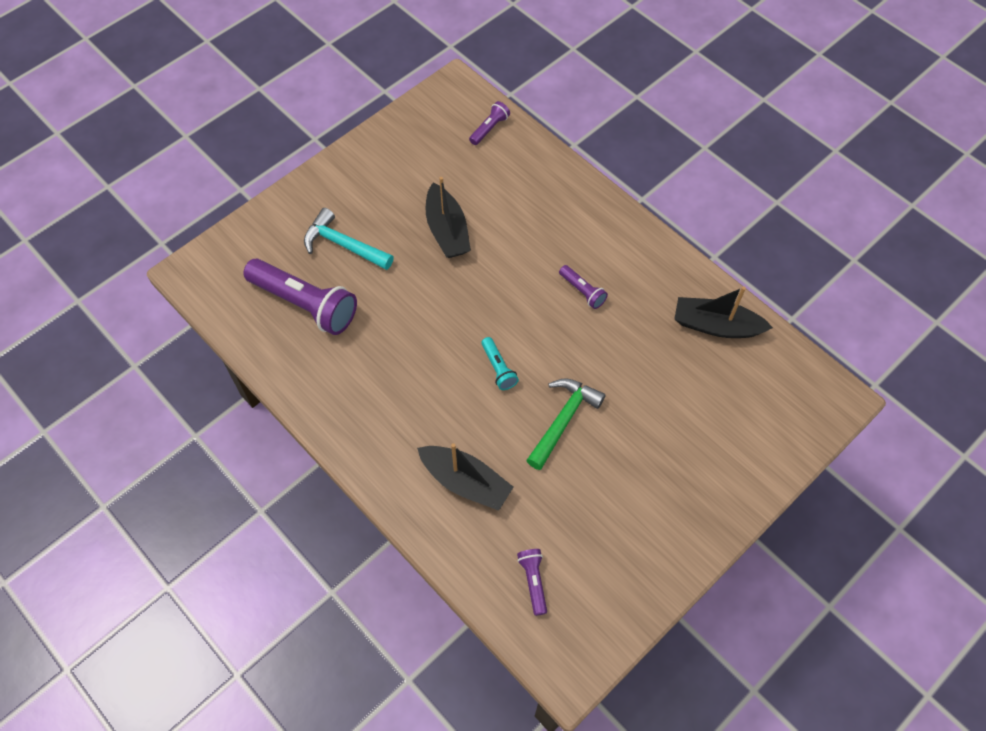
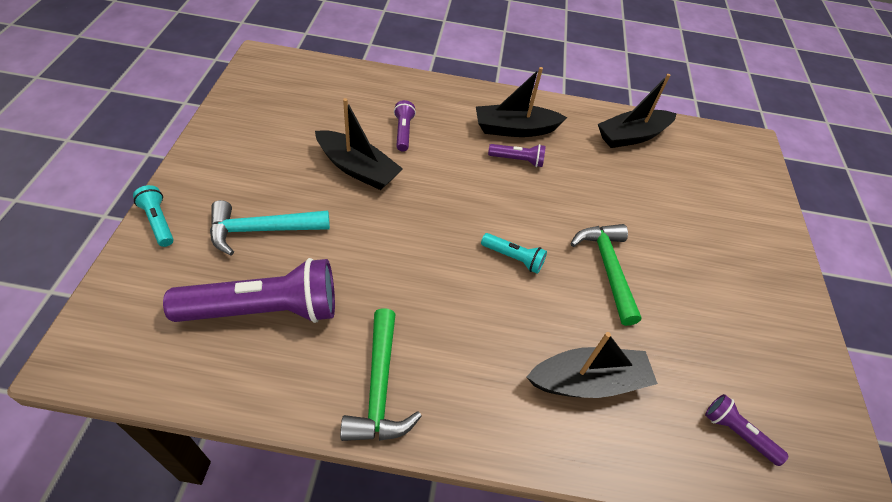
camera: 45 degrees left, 10 degrees down
purple flashlight [469,101,510,145] -> purple flashlight moved to [394,100,416,151]
none -> turquoise flashlight [133,185,174,247]
none -> green hammer [340,308,422,441]
none -> black boat [476,67,567,137]

